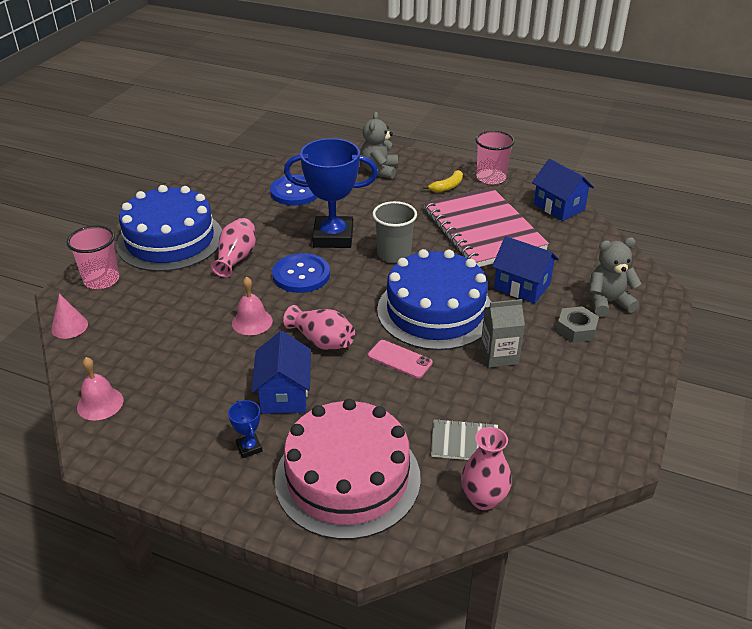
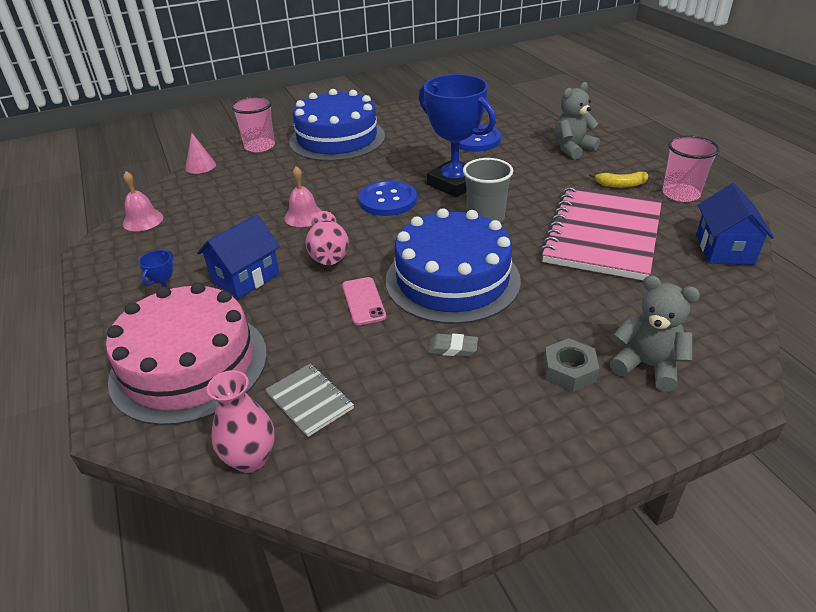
camera: 45 degrees right, 0 degrees up
pink vase [211,218,256,278] -> none
grey carton [481,299,525,368] -> grey eraser [428,334,478,357]
blue house [492,236,559,304] -> none

